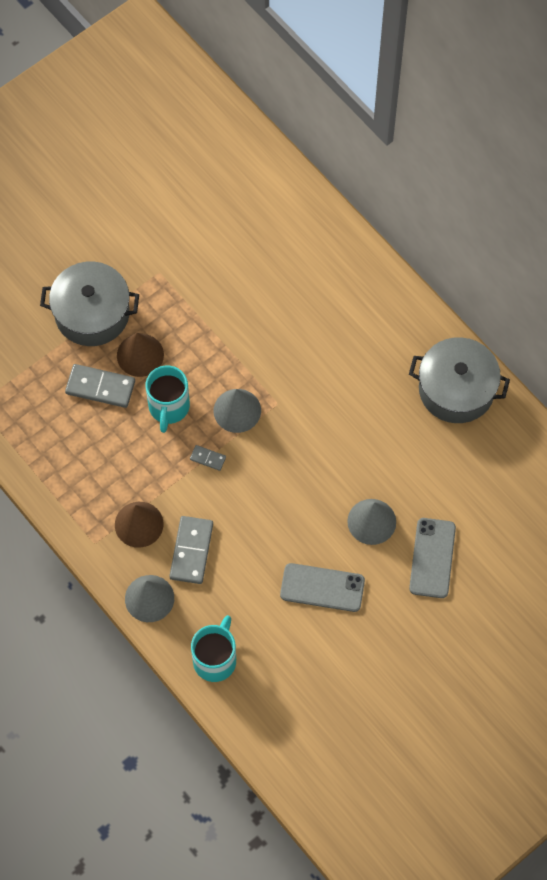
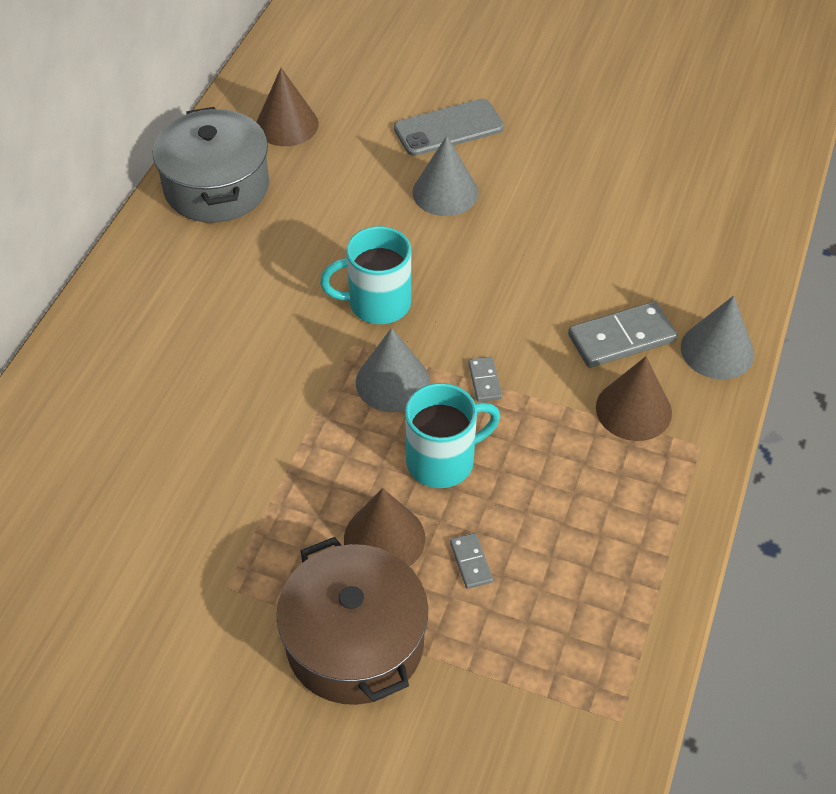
camera: 120 degrees left, 15 degrees down
grey pot [40,262,139,346] -> brown pot [276,537,428,705]
grey domino [65,364,135,408] -> grey domino [450,533,493,589], size x0.51
turquoise mug [191,615,236,682] -> turquoise mug moved to [320,226,411,324]
grey phone [280,563,365,612] -> none
none -> brown cone [256,68,319,146]

